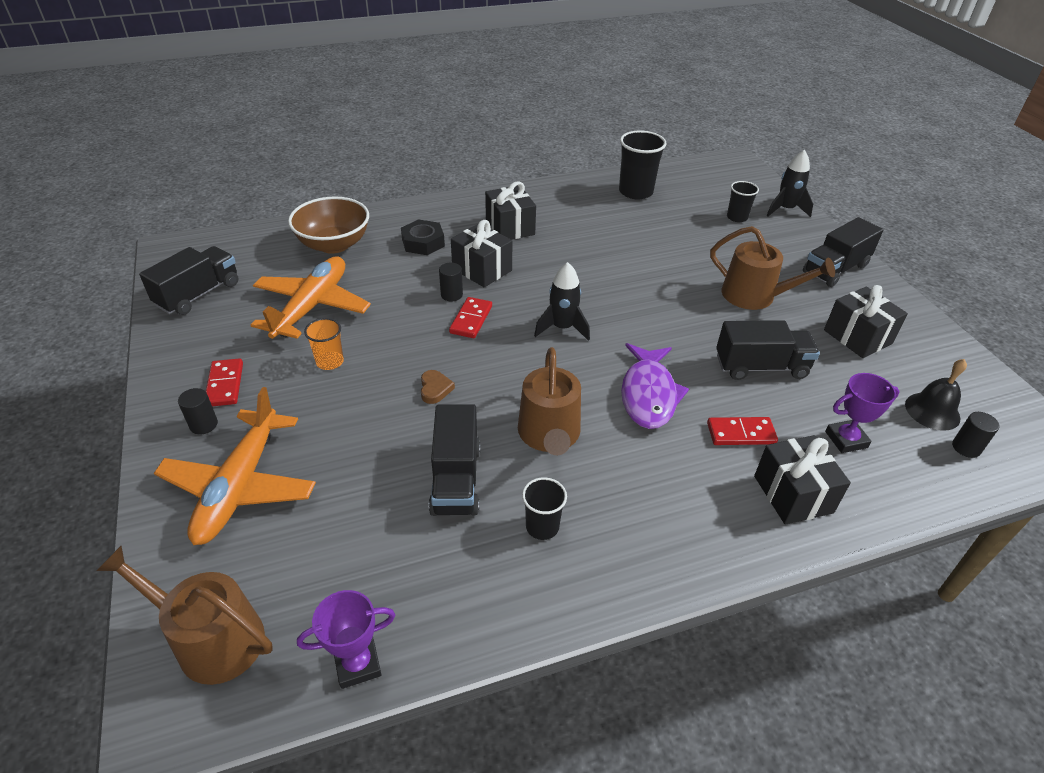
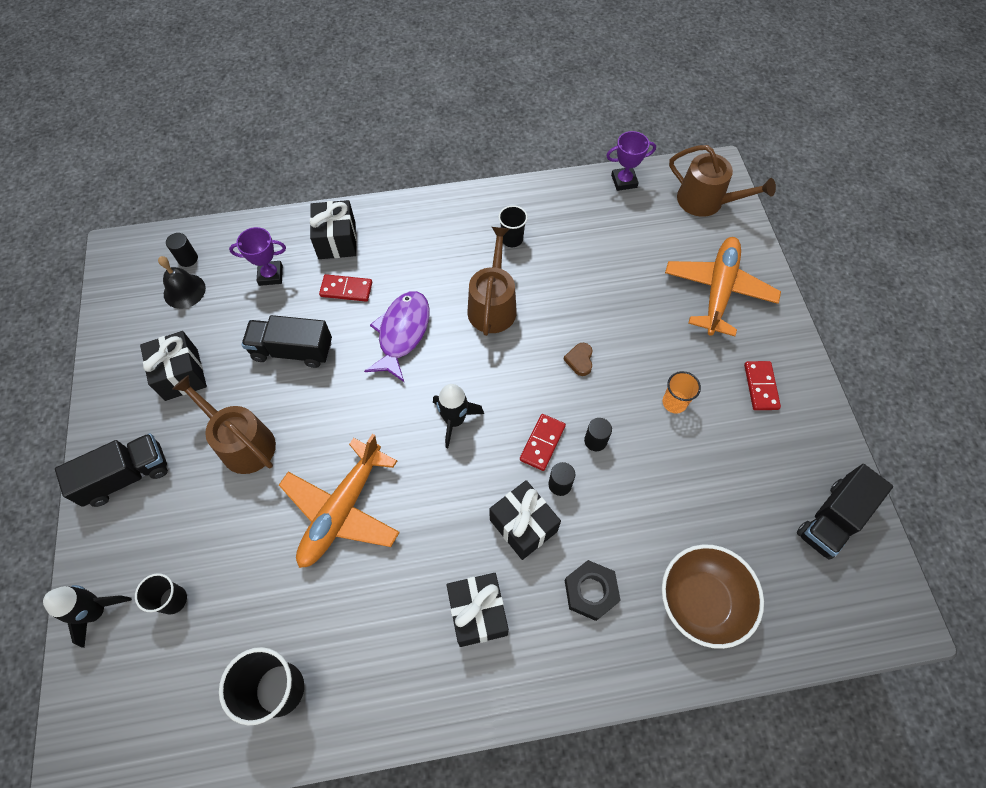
camera: 170 degrees left, 20 degrees up
black cylinder [178,388,218,434] -> black cylinder moved to [584,418,612,451]
orange plane [251,256,371,339] -> orange plane moved to [279,434,400,568]
black truck [429,404,481,516] -> none

